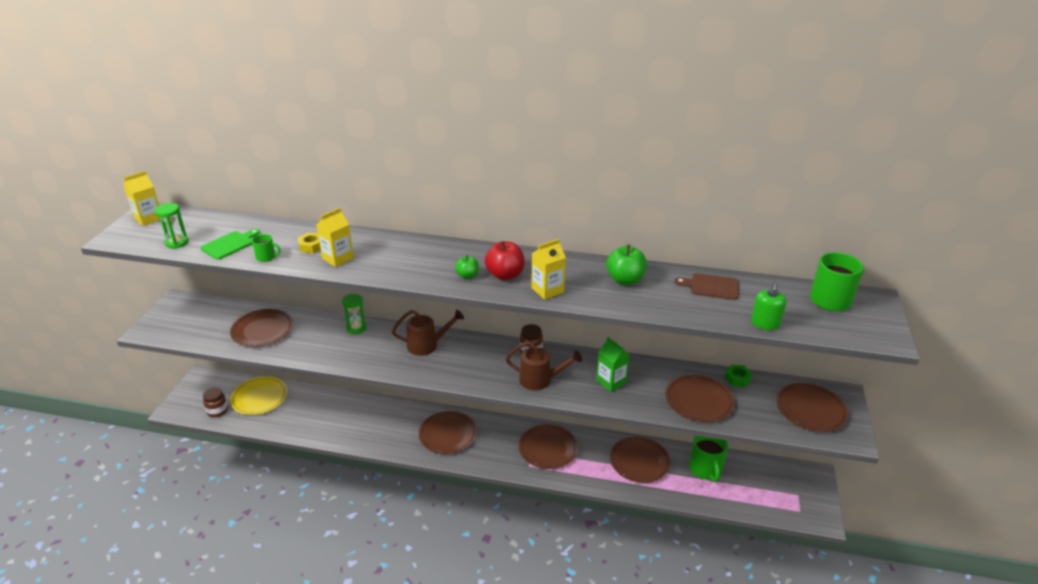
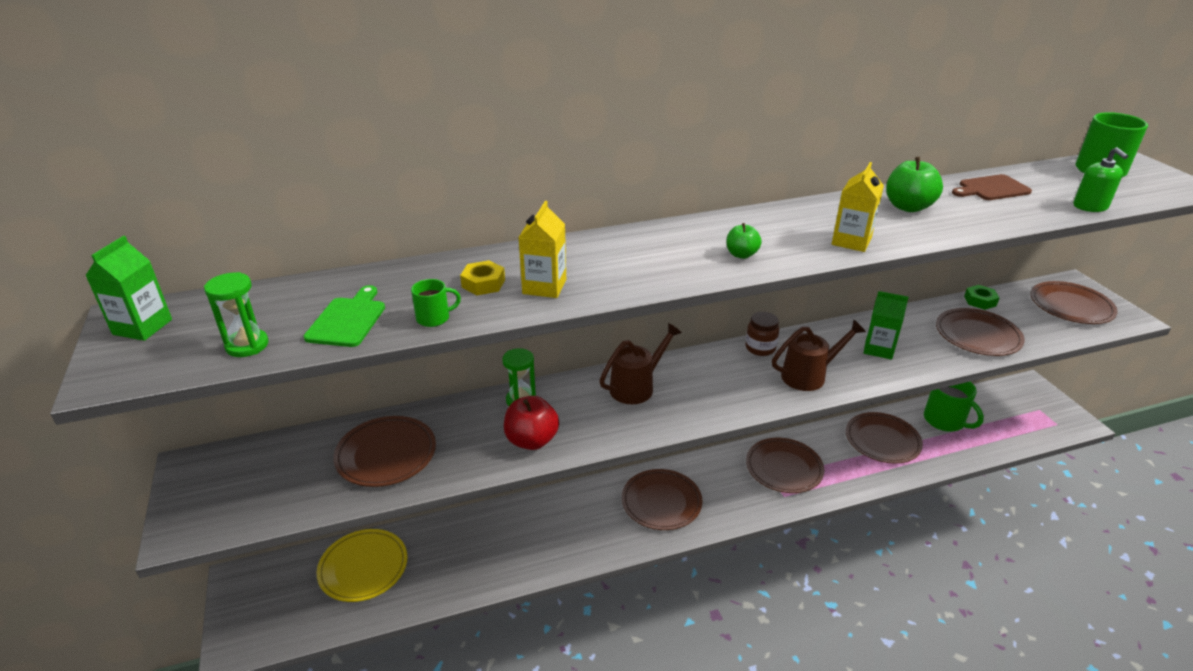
camera: 30 degrees left, 0 degrees up
yellow carton [124,171,160,226] -> green carton [85,236,172,341]
brown jar [203,388,228,417] -> none
red apple [485,241,525,280] -> red apple moved to [504,396,559,450]

